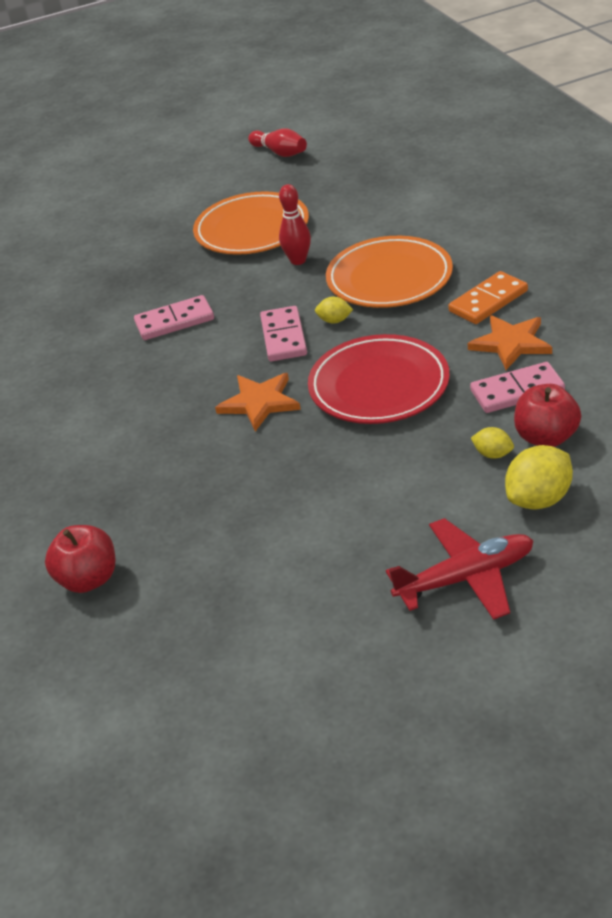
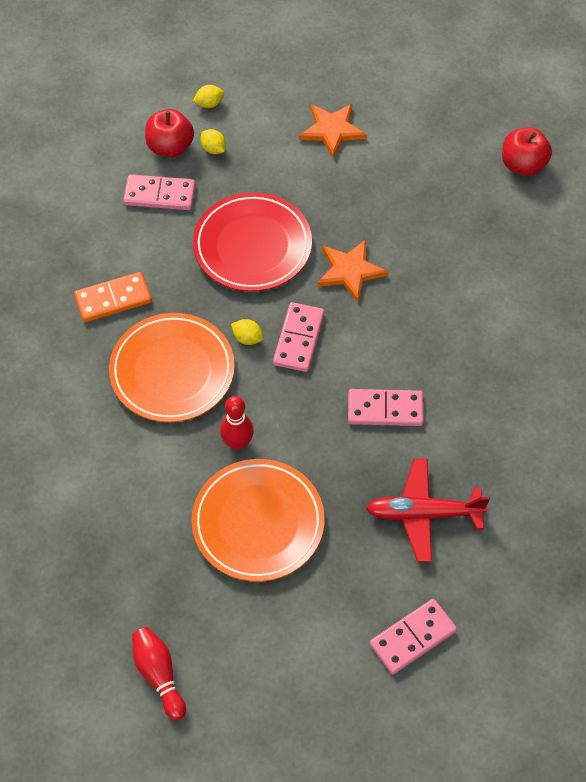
camera: 165 degrees left, 20 degrees up
red plane [386,518,534,620] -> red plane moved to [366,459,490,562]
orange star [468,315,552,370] -> orange star moved to [299,103,367,159]
yellow lemon [505,445,573,510] -> yellow lemon [193,85,224,108], size x0.54
none -> pink domino [370,599,457,674]

